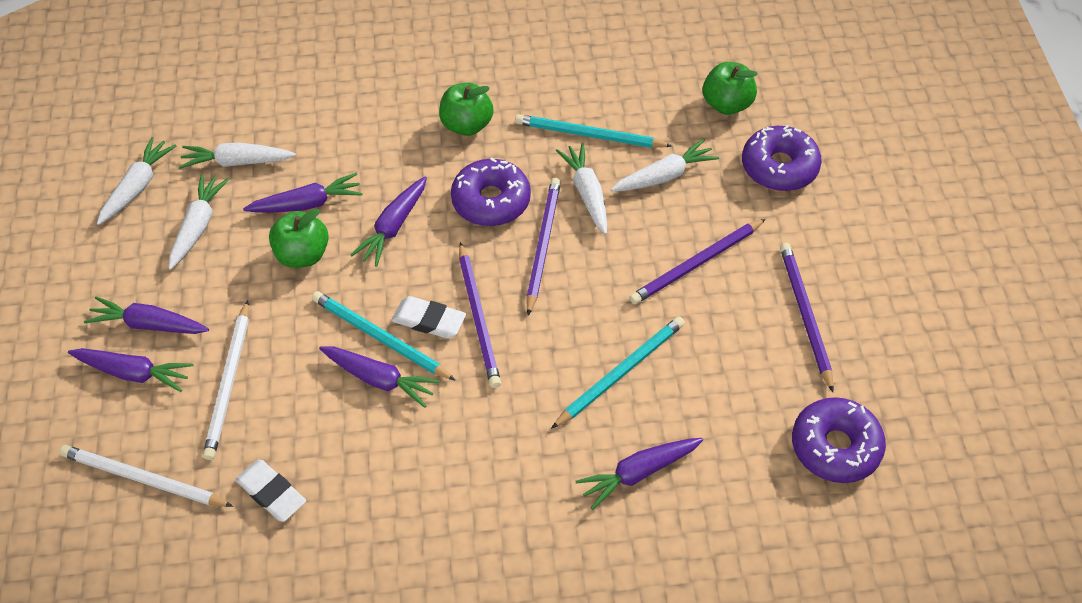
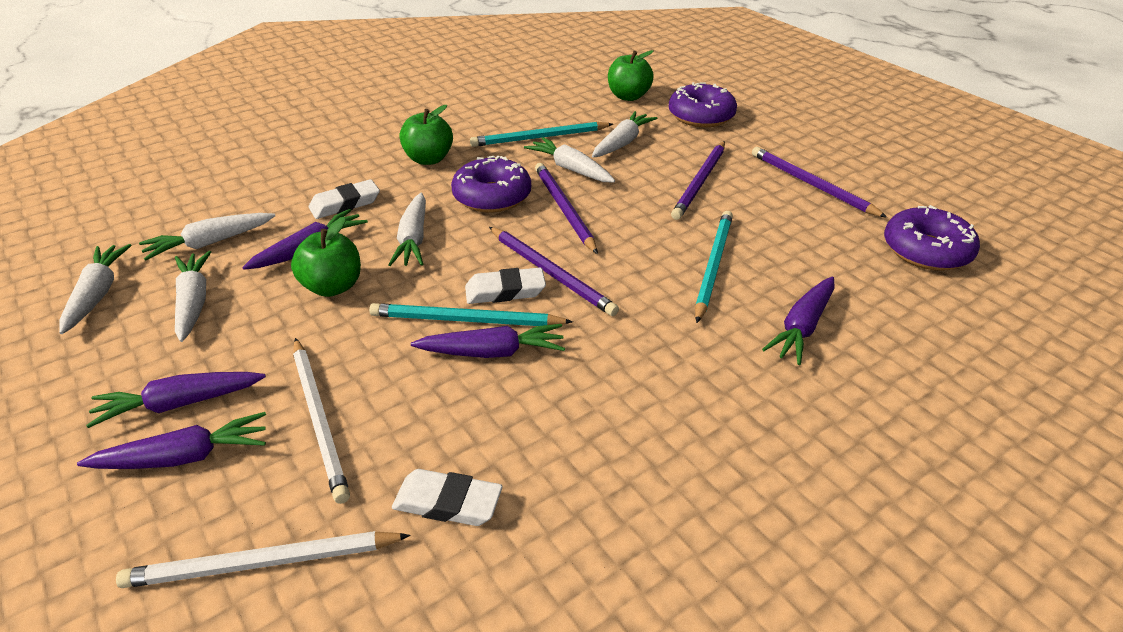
camera: 30 degrees left, 15 degrees down
purple carrot [350,176,427,267] -> white carrot [388,192,426,266]
none -> white eraser [309,179,380,219]

